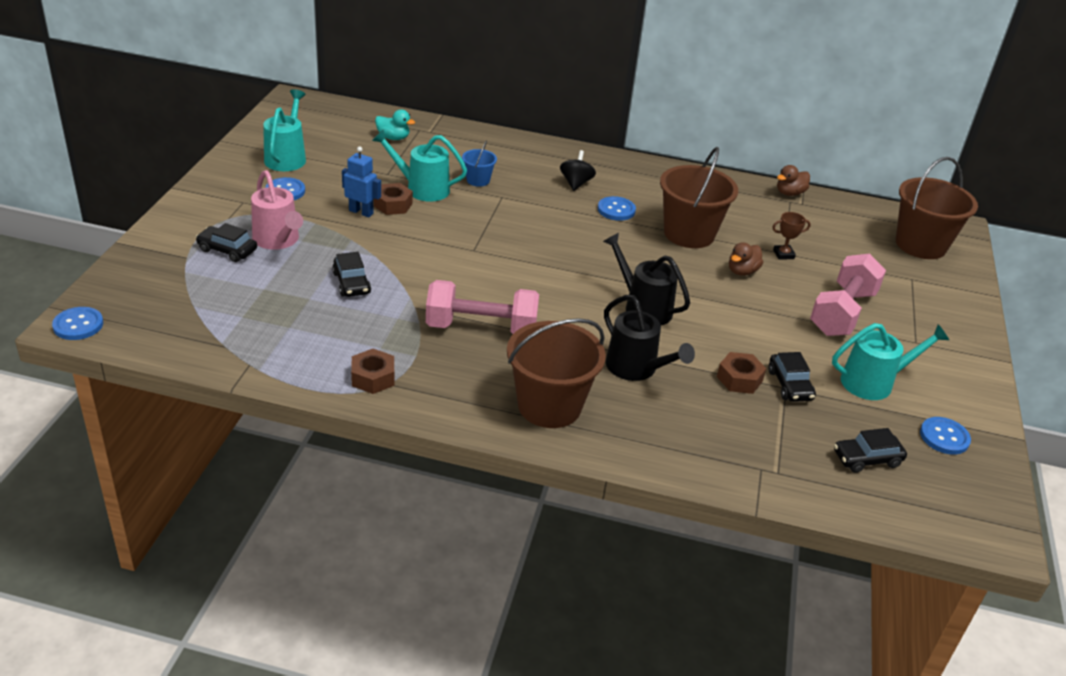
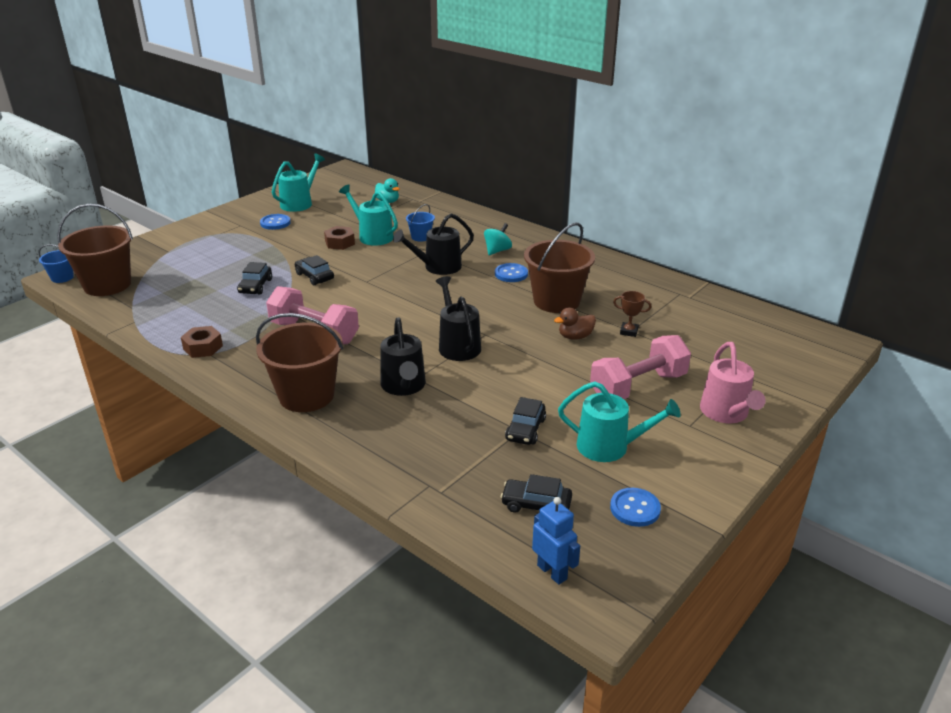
camera: 30 degrees right, 5 degrees down
blue button [52,307,103,340] -> blue bucket [39,244,74,283]
black car [196,223,257,262] -> black car moved to [295,255,334,285]
pink watering can [251,170,303,250] -> pink watering can moved to [700,342,766,423]
blue robot [342,147,381,218] -> blue robot moved to [532,497,580,585]
black spinning top [560,150,596,191] -> turquoise spinning top [484,223,512,255]
brown nut [717,352,766,394] -> none
brown duck [777,165,810,196] -> none
brown bucket [896,157,978,259] -> brown bucket moved to [57,204,133,296]
none -> black watering can [393,213,474,275]

